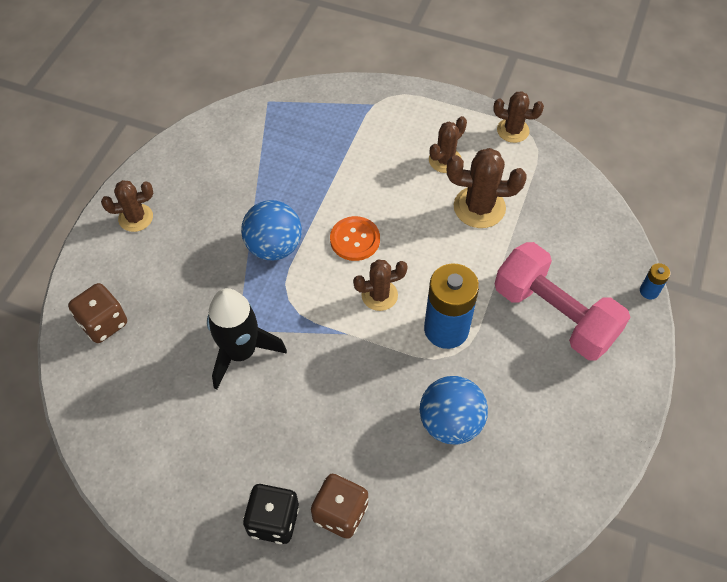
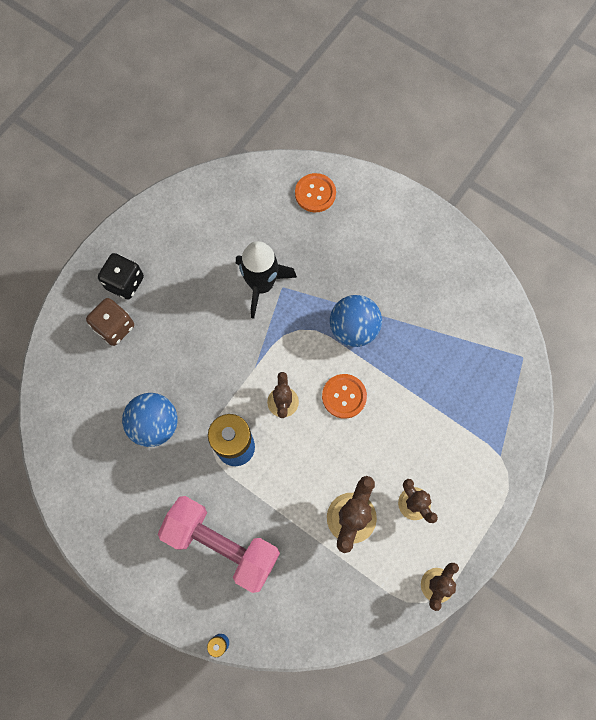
camera: 105 degrees right, 15 degrees up
brown dice [68,283,127,343] -> orange button [295,173,336,212]
brown cactus [101,180,153,232] -> none
pink dumbbell [495,242,630,360] -> pink dumbbell turned 60 degrees clockwise [158,496,280,593]

